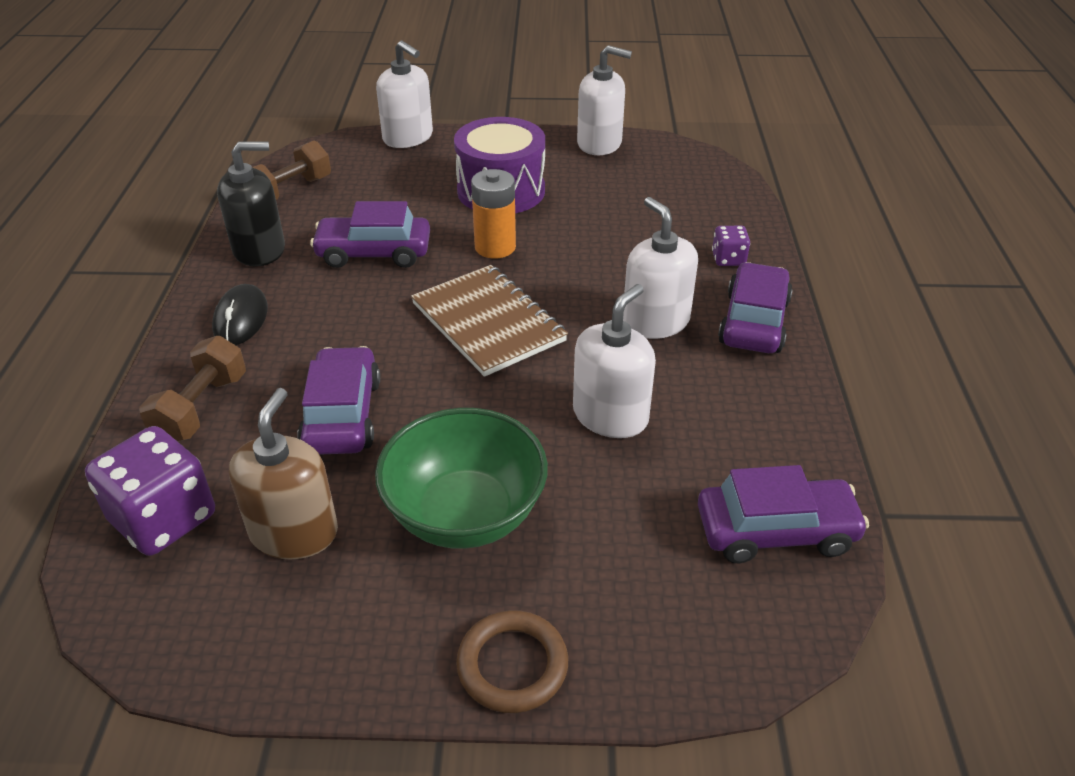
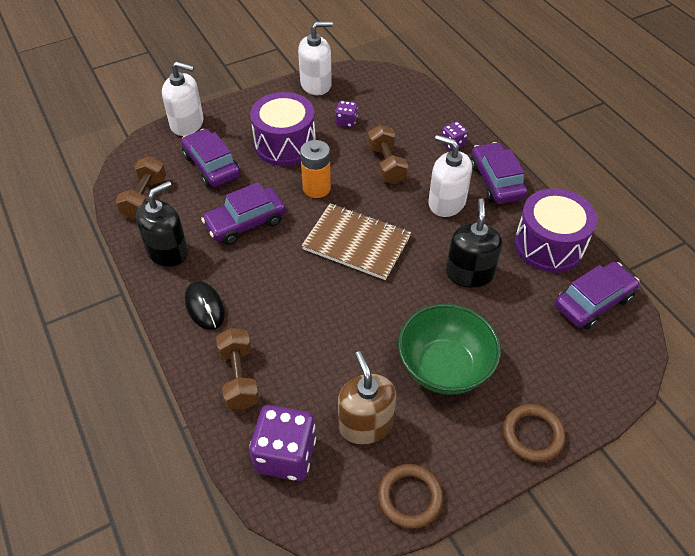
camera: 30 degrees left, 10 degrees up
purple car [297,346,380,455] -> purple car moved to [181,129,240,188]
white soap dispenser [573,284,656,438] -> black soap dispenser [446,198,502,288]
none -> purple dice [335,101,358,127]
none -> brown dumbbell [368,125,408,184]
none -> brown ring [378,464,443,529]
none -> purple drum [515,188,597,273]

